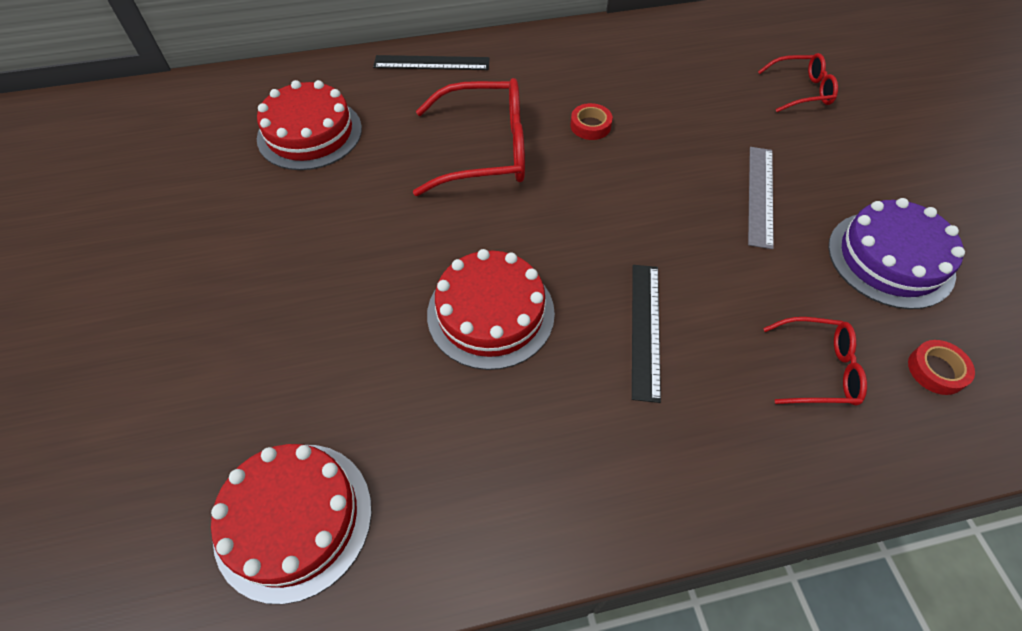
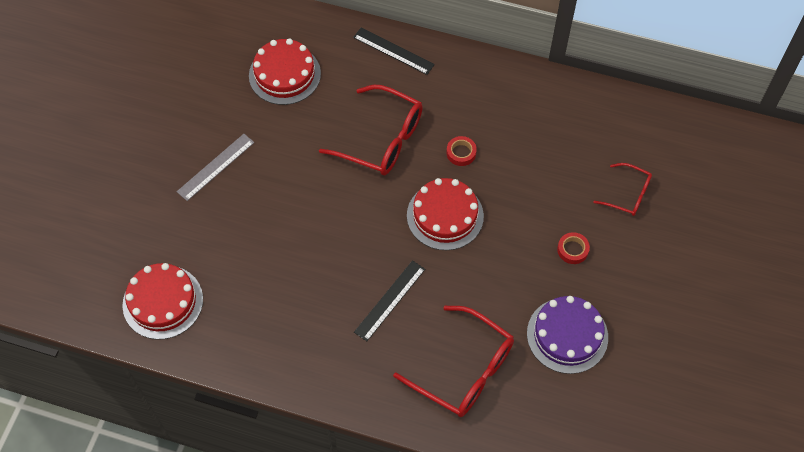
camera: 30 degrees right, 5 degrees up
red cake [427,249,555,370] -> red cake moved to [407,178,484,250]
grey ruler [748,147,774,249] -> grey ruler moved to [177,134,254,201]
red glasses [763,317,867,406] -> red glasses [393,306,514,417], size x1.79
red tape [908,340,975,395] -> red tape moved to [557,232,590,264]

